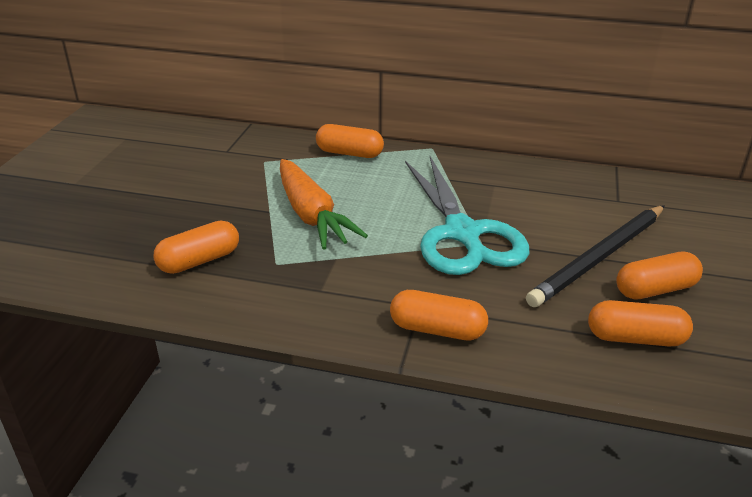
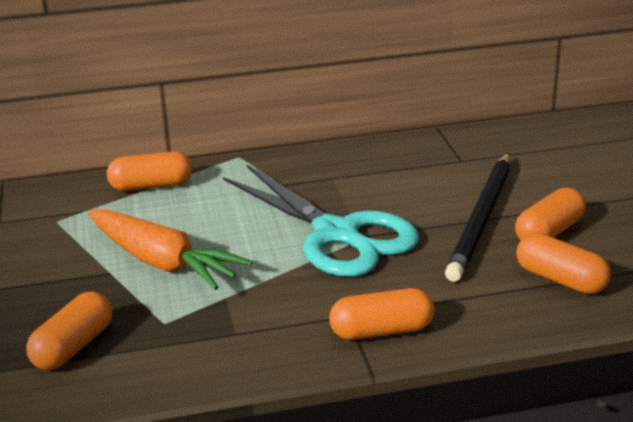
camera: 25 degrees left, 5 degrees down
orange capsule [588,300,693,347] -> orange capsule turned 60 degrees clockwise [516,233,611,294]

